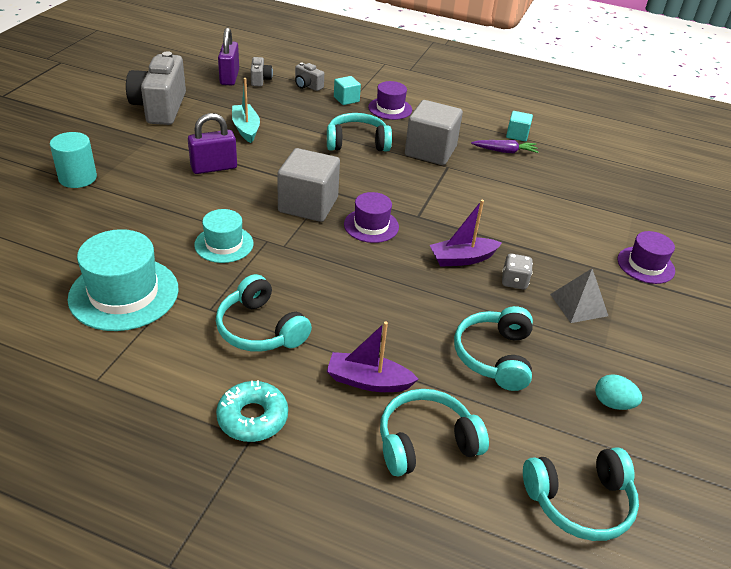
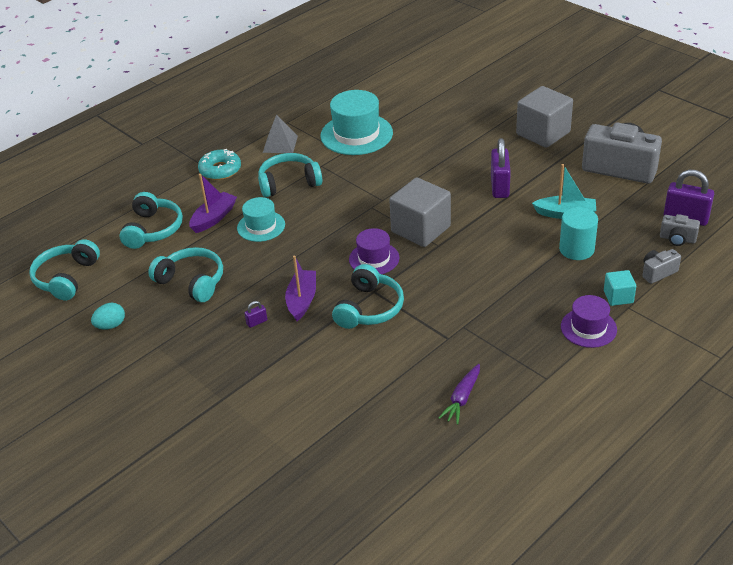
camera: 120 degrees right, 0 degrees up
turquoise cylinder [50,132,97,188] -> turquoise cylinder moved to [559,207,598,260]
turquoise hat [194,209,254,263] -> turquoise hat moved to [237,197,285,242]
turquoise headphones [327,113,392,152] -> turquoise headphones moved to [332,264,404,329]
grey cube [405,100,463,165] -> grey cube moved to [516,86,573,148]
grey dice [502,254,533,289] -> purple padlock [245,301,267,328]
turquoise cube [506,111,533,142] -> none
grey pyramid [550,269,608,323] -> grey pyramid moved to [263,114,298,153]
purple hat [618,231,675,284] -> none

